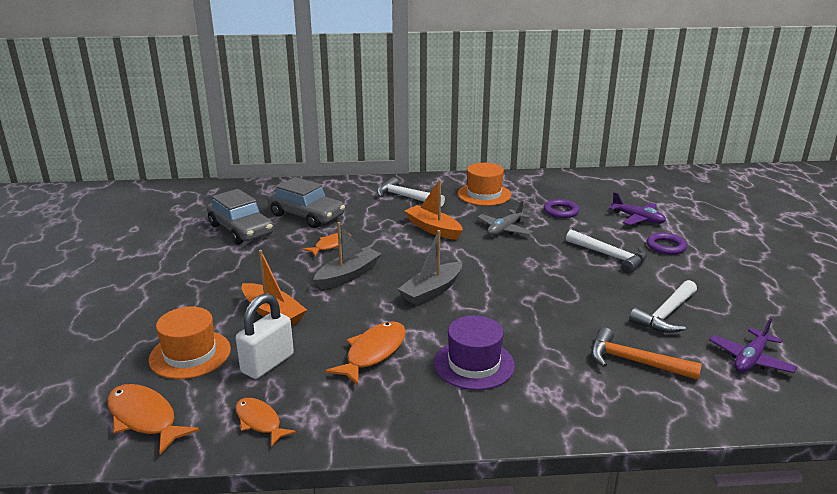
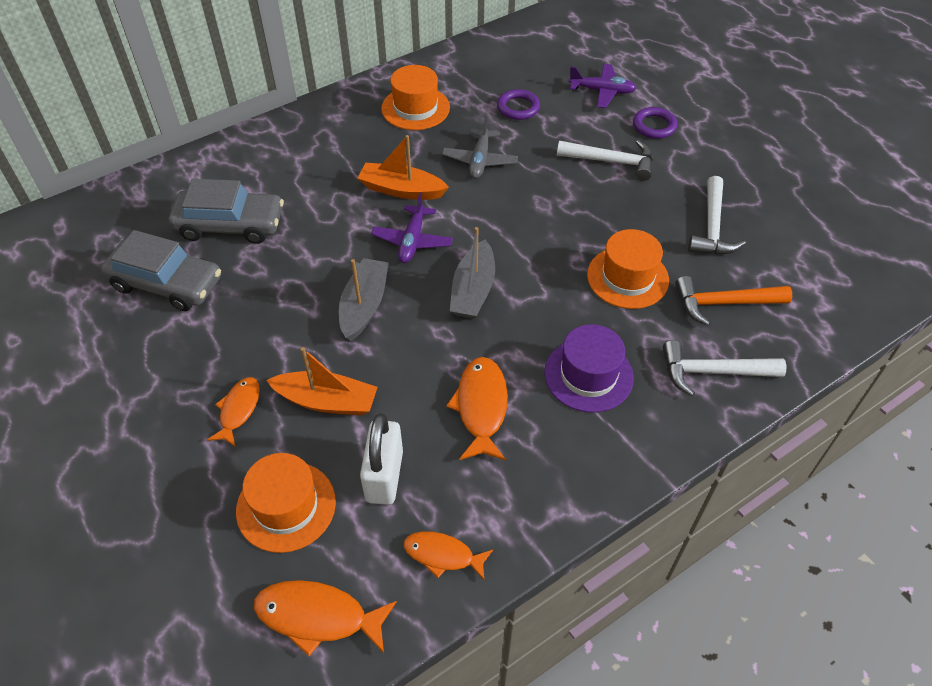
camera: 30 degrees left, 25 degrees up
orange fish [303,233,351,256] -> orange fish moved to [207,377,260,447]
white hammer [377,177,445,207] -> white hammer moved to [663,340,786,396]
purple plane [709,318,797,373] -> purple plane moved to [371,193,453,263]
none -> orange hat [587,229,669,309]

